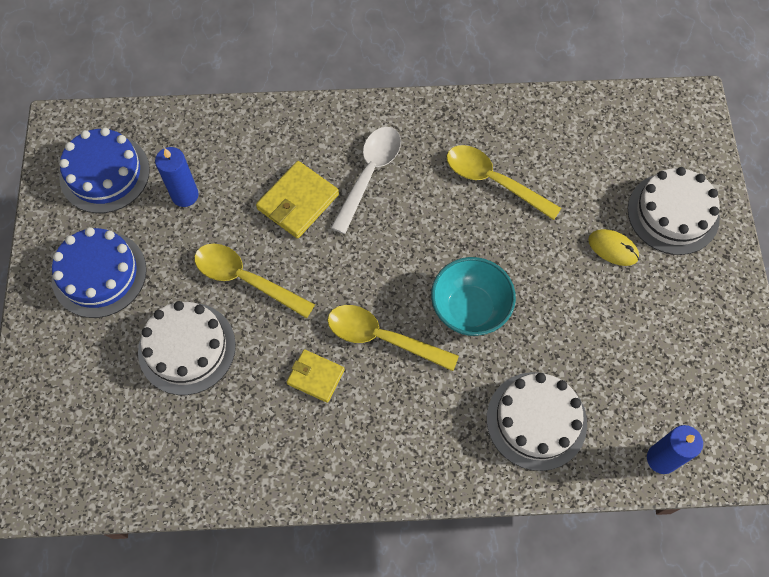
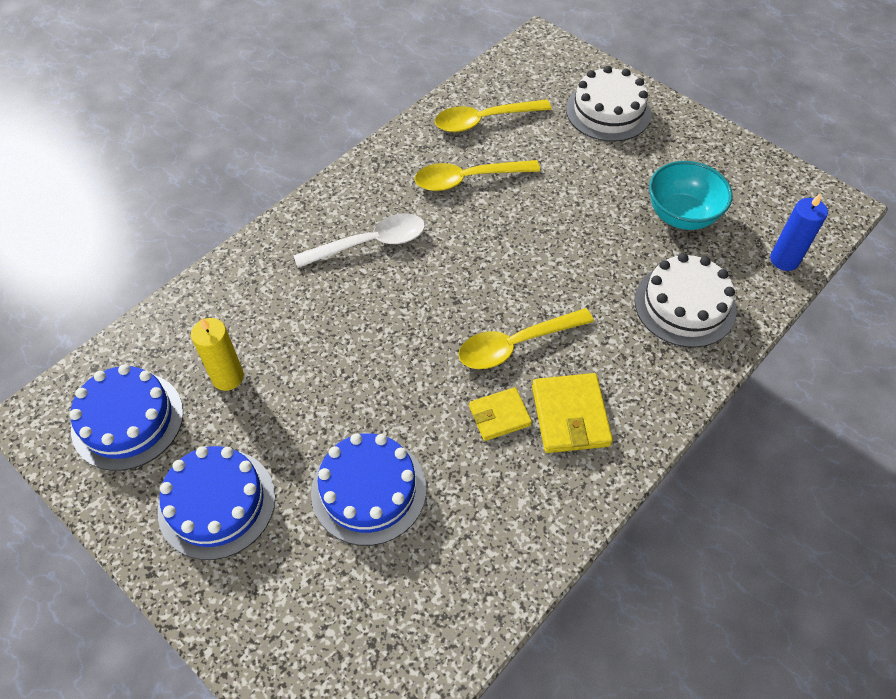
camera: 45 degrees left, 10 degrees down
white cake [138,301,236,395] -> blue cake [311,433,426,546]
blue candle [155,147,199,207] -> yellow candle [191,318,244,391]
yellow spoon [194,244,315,318] -> yellow spoon moved to [435,99,552,132]
yellow wallet [256,161,339,239] -> yellow wallet moved to [532,373,613,453]
white spoon [331,127,401,234] -> white spoon turned 90 degrees clockwise [293,213,425,268]
turquoise bowl [431,257,516,336] -> turquoise bowl moved to [649,161,733,230]
yellow mouse [588,229,639,266] -> none

